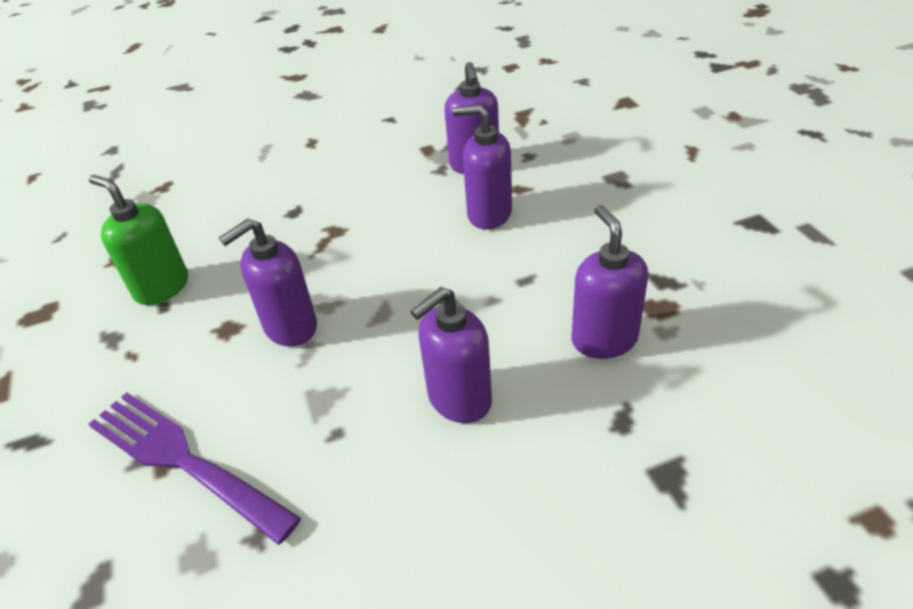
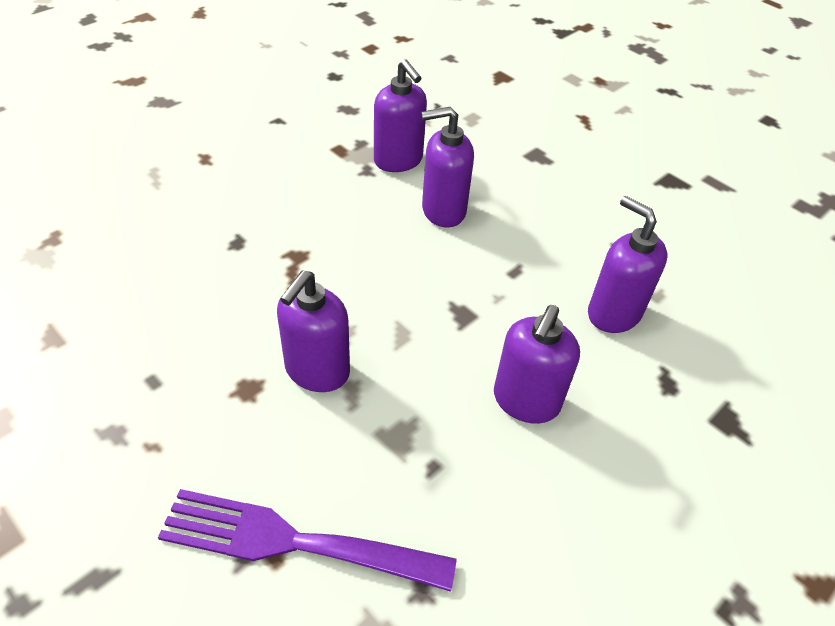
camera: 30 degrees left, 5 degrees up
green soap dispenser [89,175,188,305] -> none

